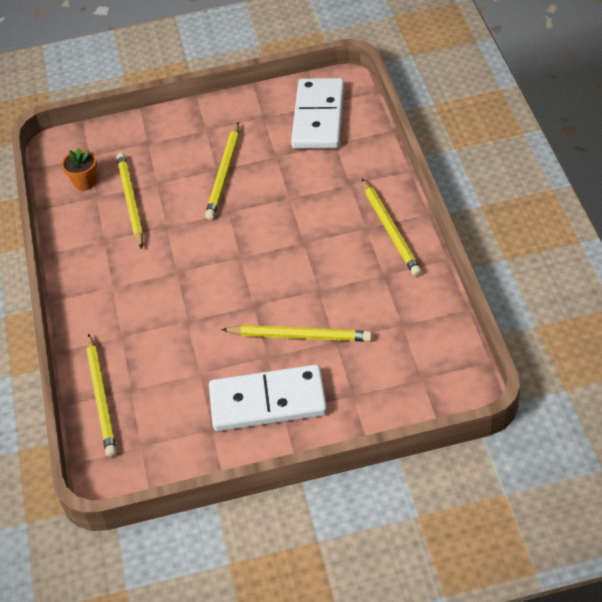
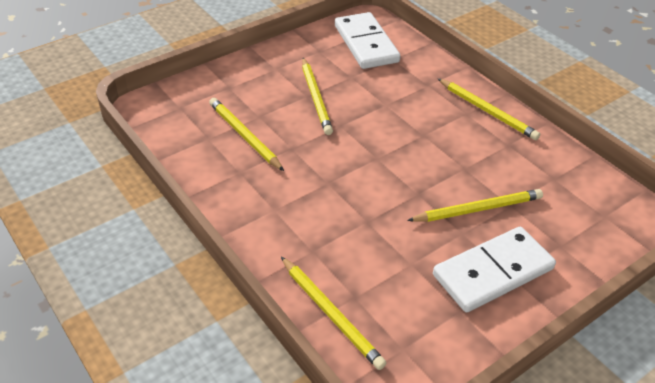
camera: 30 degrees left, 5 degrees down
orange flower pot [62,147,97,191] -> none

